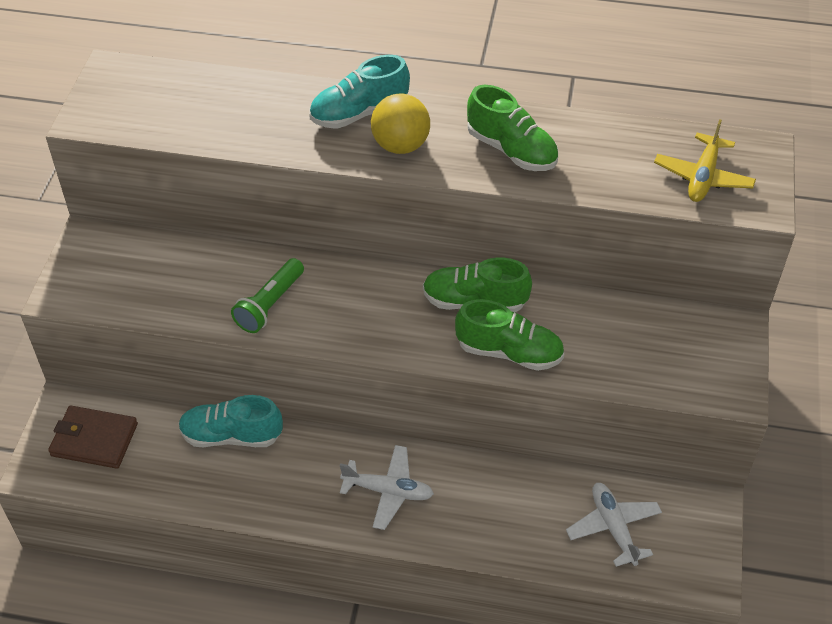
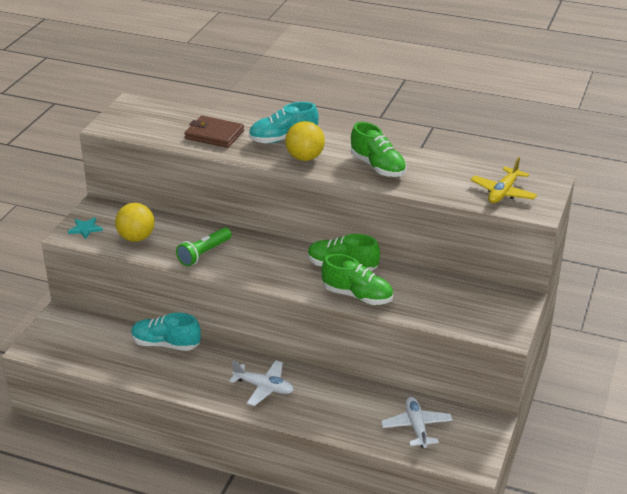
camera: 10 degrees right, 15 degrees down
brown wallet [48,406,138,469] -> brown wallet moved to [184,116,244,148]
none -> turquoise star [68,217,103,239]
none -> yellow ball [115,203,155,242]

